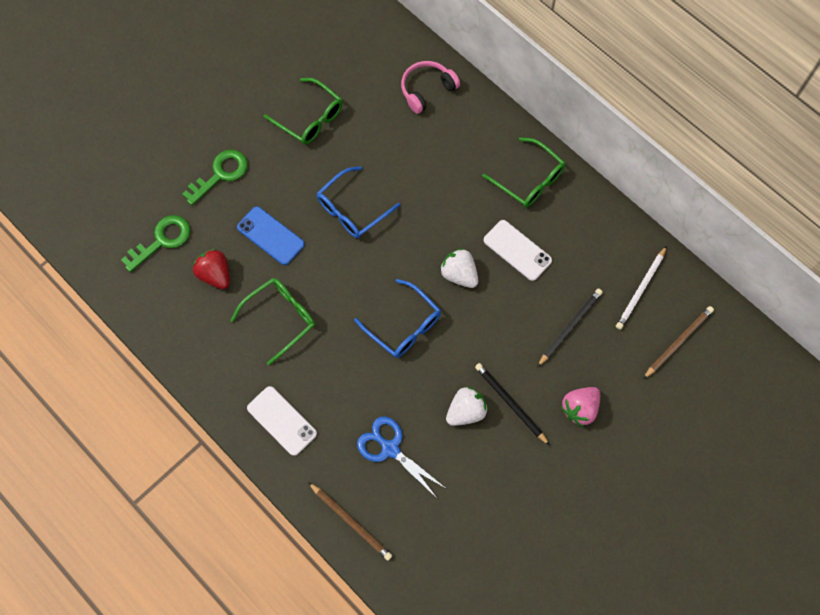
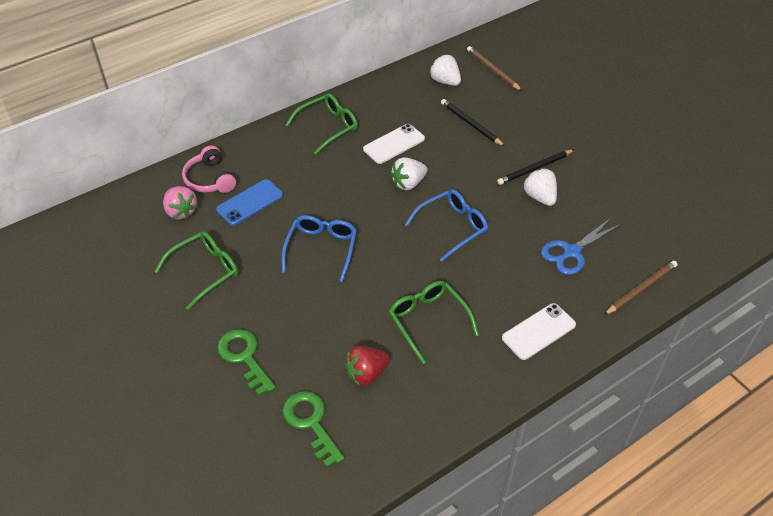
camera: 80 degrees left, 20 degrees down
blue phone [237,206,305,265] -> blue phone moved to [216,179,283,226]
blue glasses [317,166,400,238] -> blue glasses turned 135 degrees counterclockwise [281,215,357,282]
pink strawberry [561,387,600,427] -> pink strawberry moved to [163,186,198,219]
white pencil [616,246,667,330] -> white strawberry [429,55,461,86]

